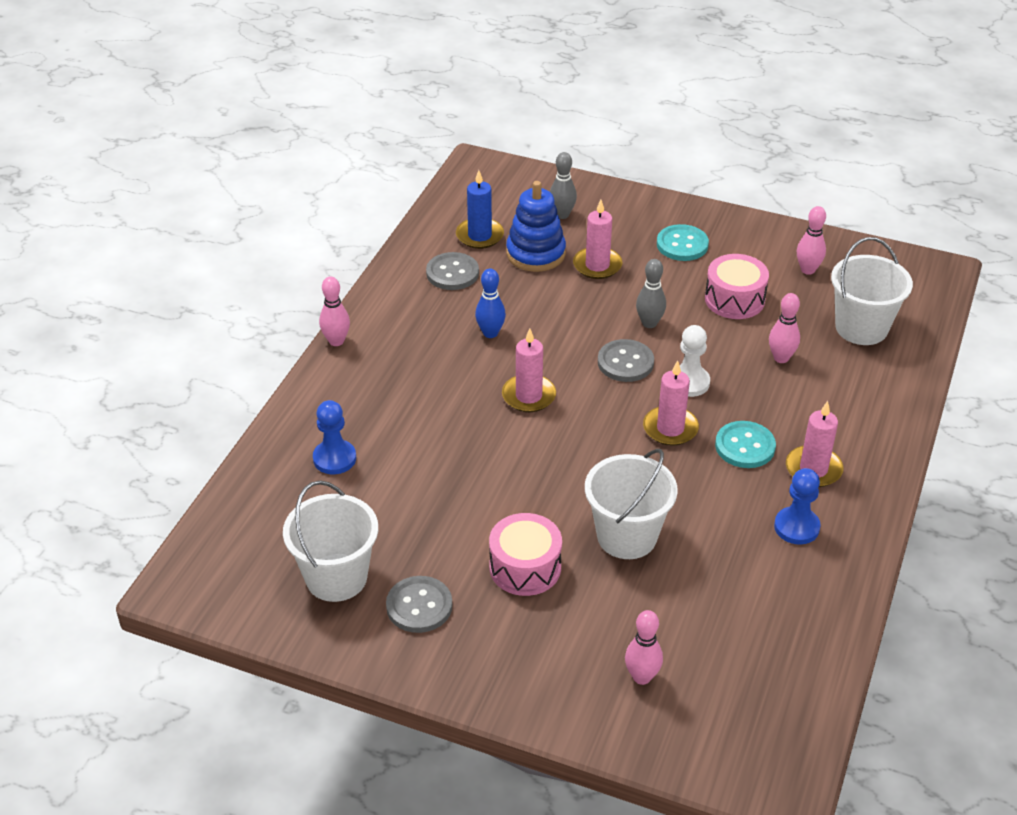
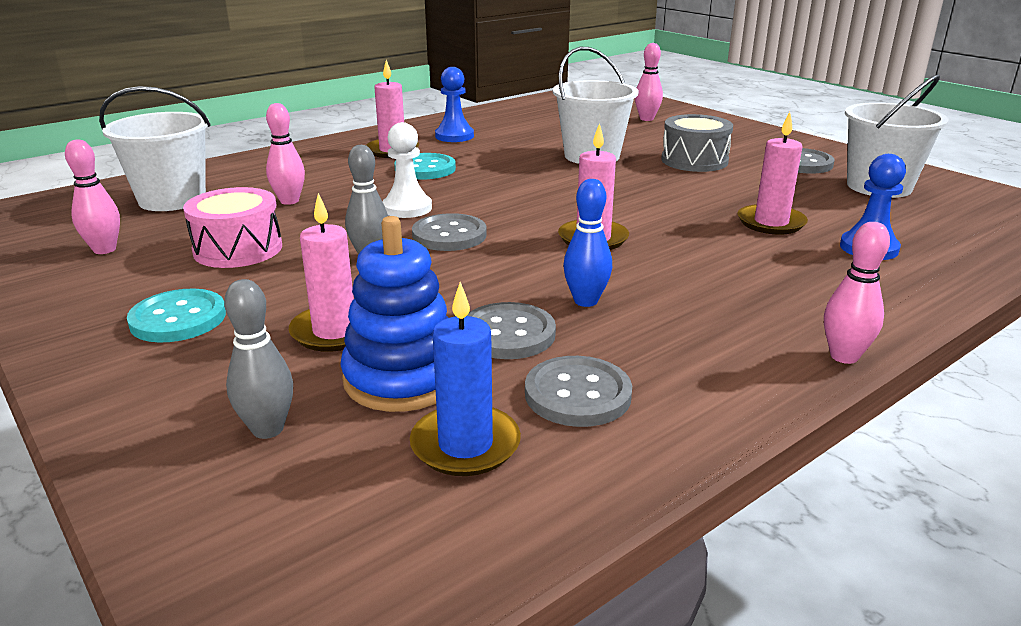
camera: 150 degrees left, 15 degrees down
pink drum [489,513,562,596] -> grey drum [661,114,733,172]
pink candle [643,360,699,446] -> pink candle moved to [738,112,808,235]
none -> grey button [467,302,556,359]

